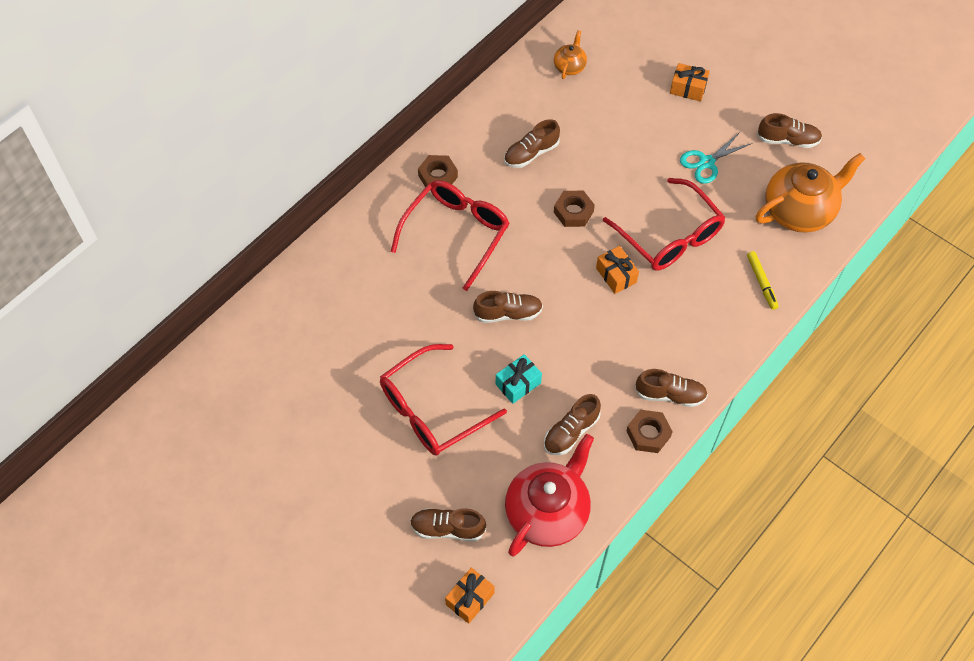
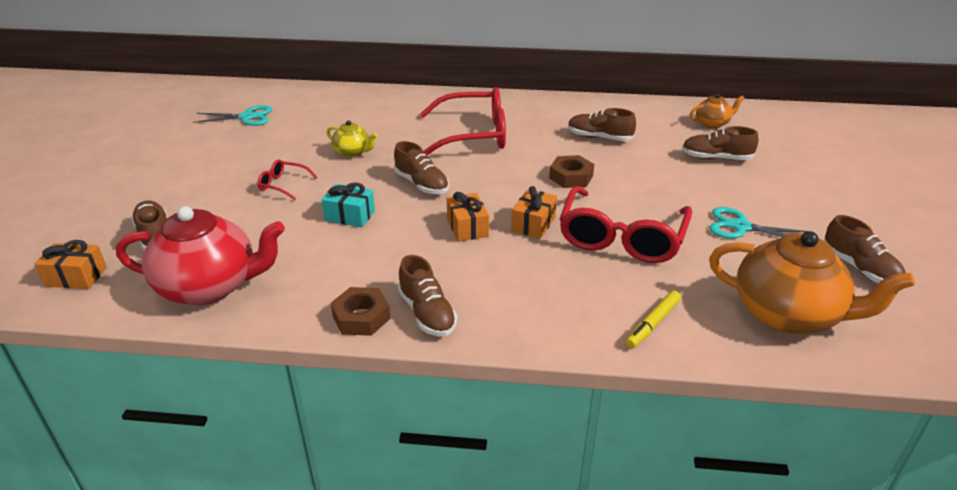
camera: 55 degrees right, 25 degrees down
red glasses [380,344,507,456] -> red glasses [258,159,317,200], size x0.45
brown nut [418,155,458,187] -> none
brown shoe [544,394,601,455] -> brown shoe moved to [682,126,758,160]
orange gift [670,63,710,102] -> orange gift moved to [447,192,489,242]
none -> turquoise scissors [193,105,272,126]
none -> yellow teapot [327,120,378,157]

